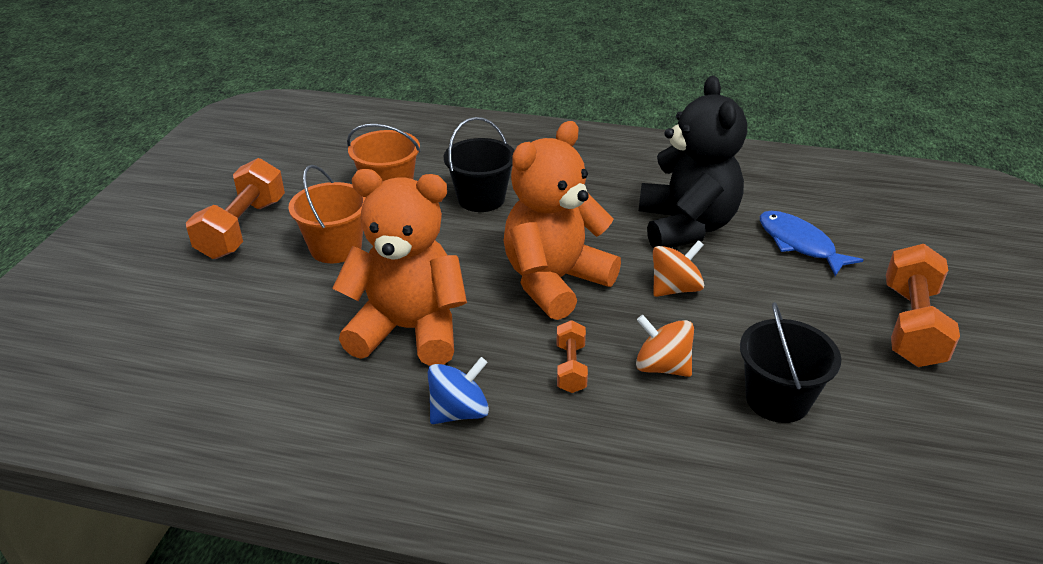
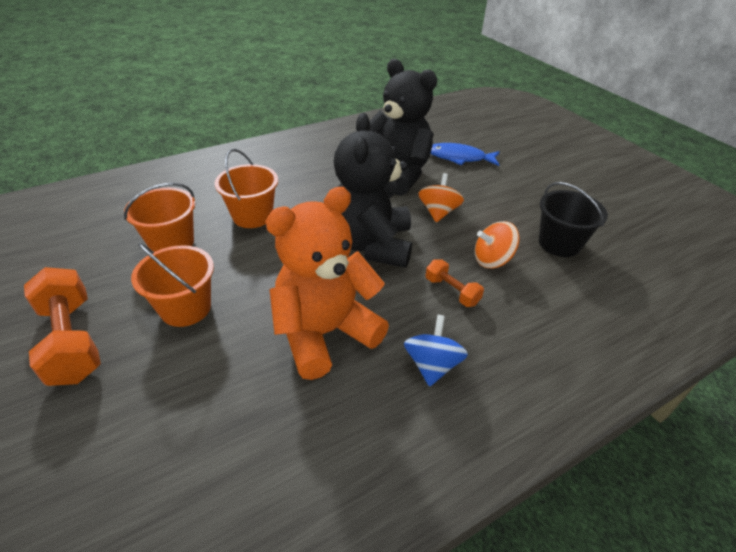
camera: 45 degrees left, 5 degrees up
black bucket [444,117,515,212] -> orange bucket [215,149,278,228]
orange teddy bear [504,121,621,320] -> black teddy bear [334,113,412,268]
orange dumbbell [886,244,960,367] -> none

